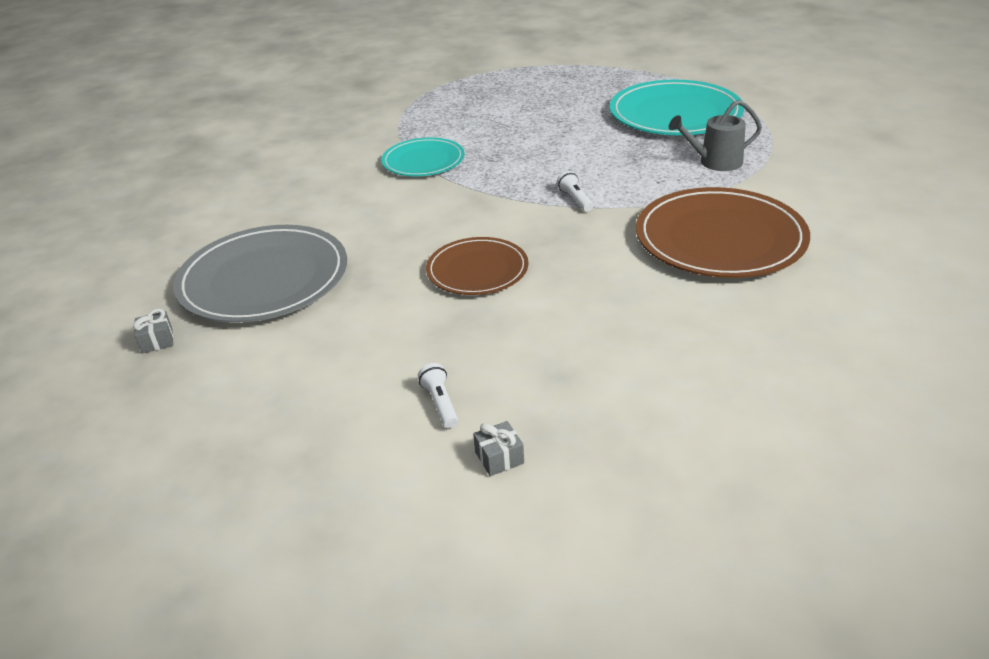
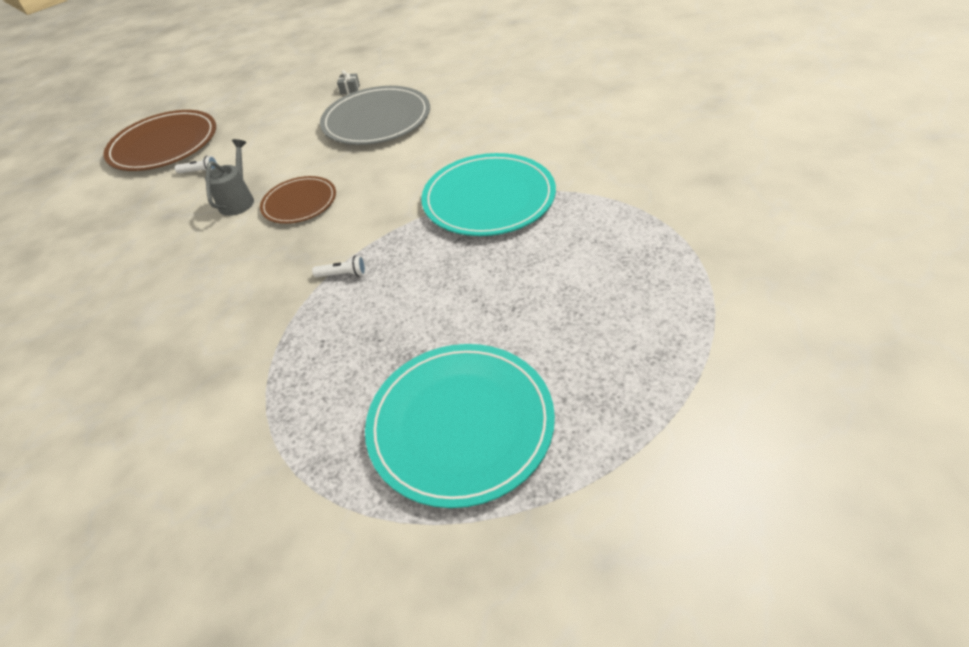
camera: 115 degrees right, 10 degrees up
turquoise plate [381,137,464,176] -> turquoise plate [421,153,556,236], size x1.68
grey gift [473,421,524,476] -> none
brown plate [636,187,810,278] -> brown plate moved to [103,110,216,171]
grey watering can [669,100,762,171] -> grey watering can moved to [205,139,254,216]

